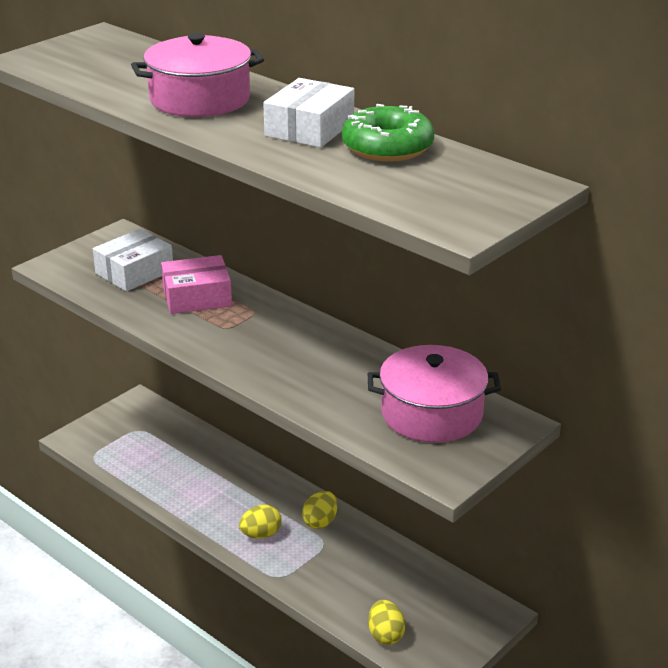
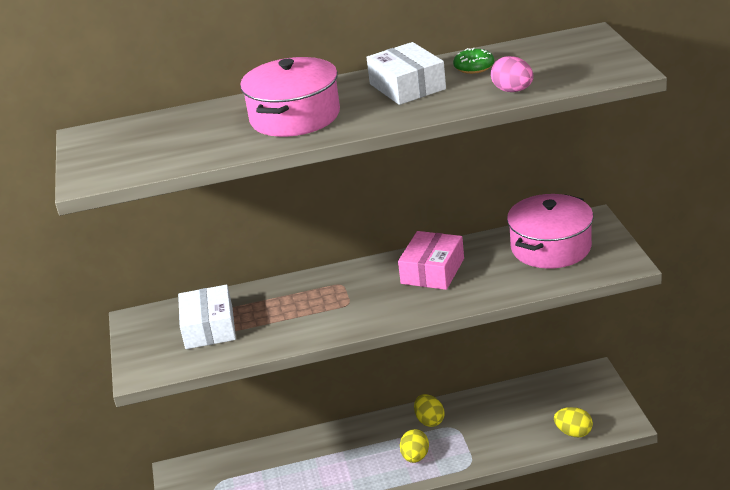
camera: 50 degrees left, 0 degrees up
pink box [161,255,232,314] -> pink box moved to [398,231,464,290]
green donut [342,104,434,162] -> green donut [453,48,494,74], size x0.55
none -> pink egg [491,56,534,92]

